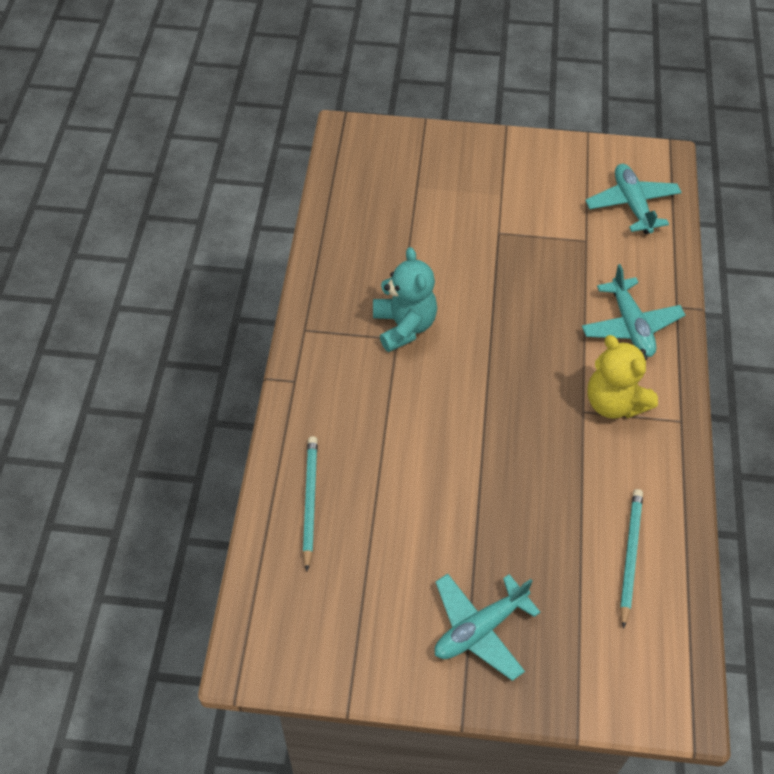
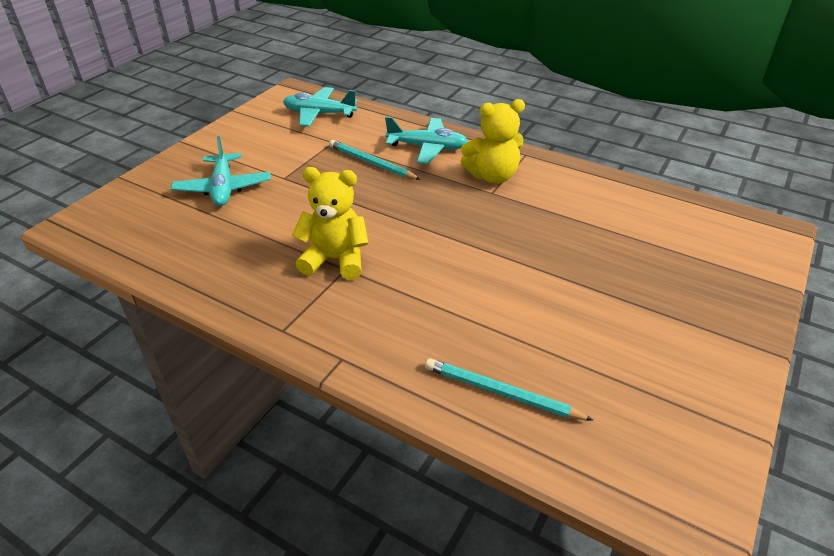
camera: 65 degrees left, 15 degrees down
turquoise teddy bear [373,247,437,352] -> yellow teddy bear [292,167,369,280]
turquoise plane [435,574,541,681] -> turquoise plane moved to [171,136,271,206]
turquoise pencil [620,489,643,629] -> turquoise pencil moved to [329,140,421,180]

